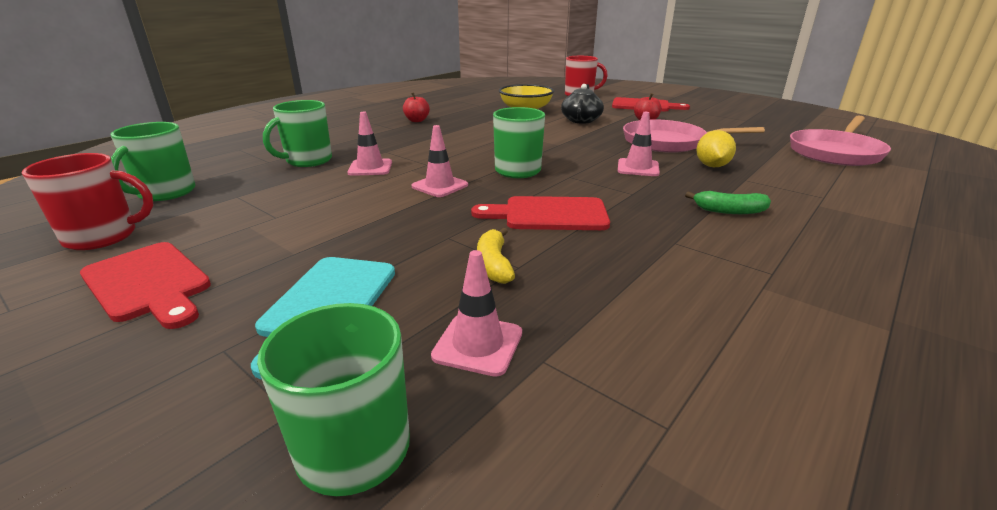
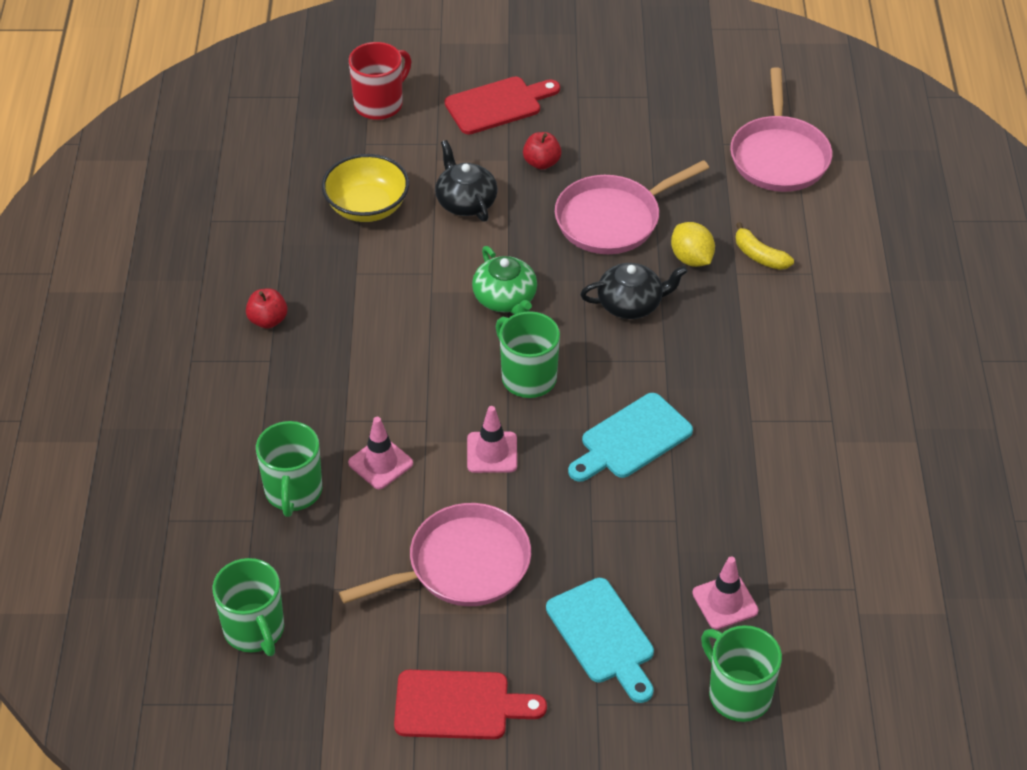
camera: 40 degrees left, 20 degrees up
red mug [22,153,154,250] -> none
red cutting board [471,196,610,230] -> turquoise cutting board [568,393,693,482]
yellow banana [477,228,515,284] -> yellow banana moved to [736,222,794,270]
pink traffic cone [618,112,660,176] -> black teapot [580,263,688,319]
green banana [685,191,771,214] -> none
none -> pink pan [339,503,531,606]
none -> green teapot [472,246,537,315]

